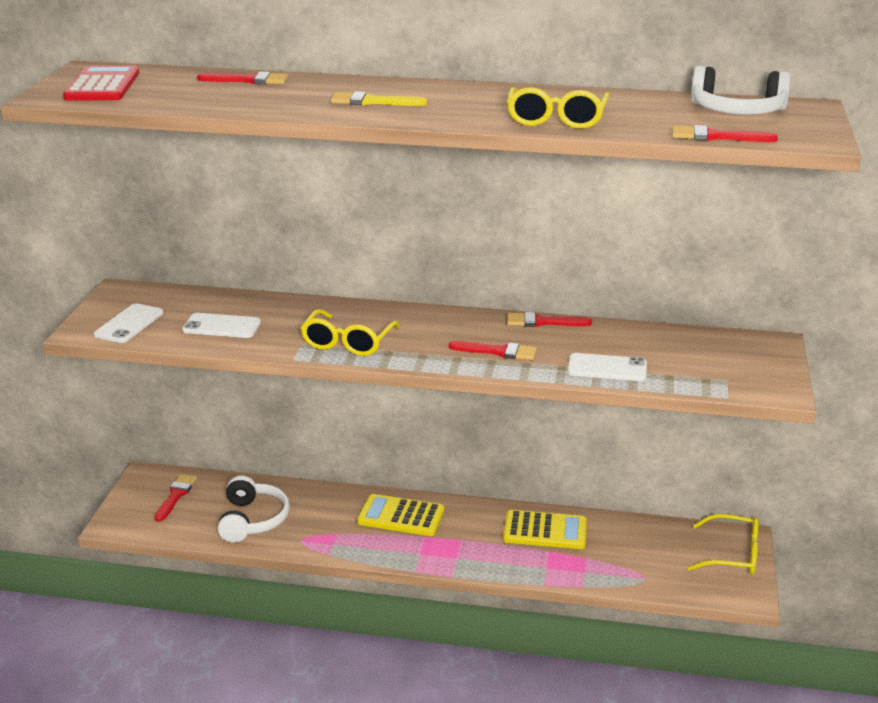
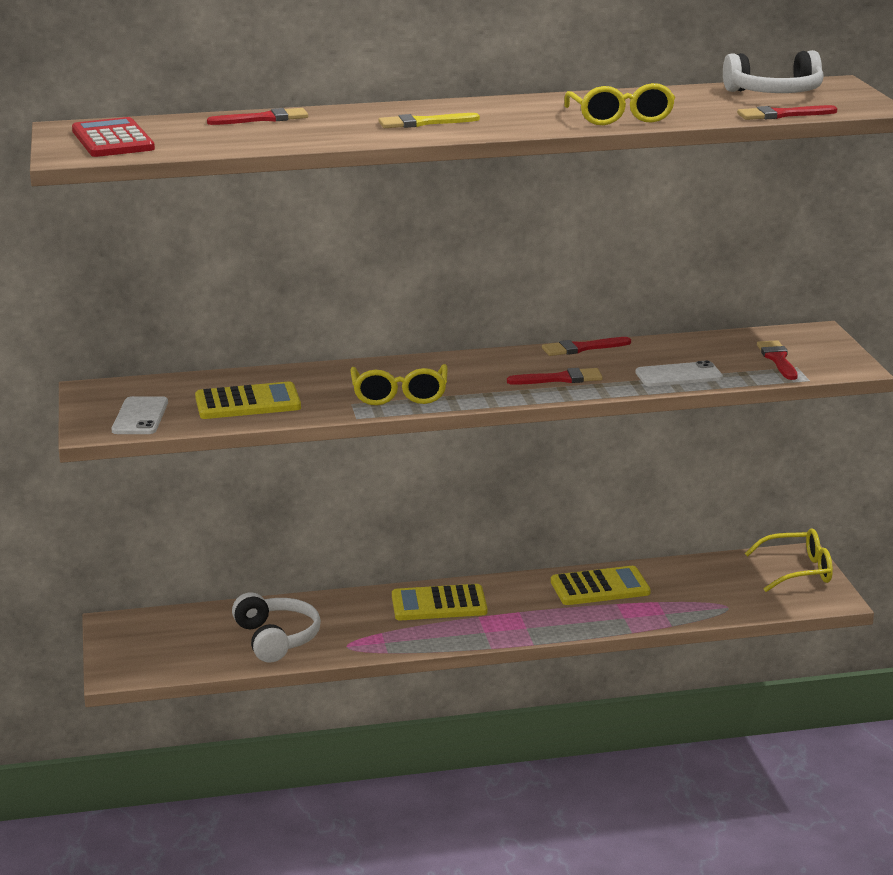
camera: 20 degrees left, 5 degrees down
red brush [154,474,197,522] -> red brush moved to [757,340,797,380]
white phone [182,313,261,338] -> yellow calculator [195,381,301,419]

